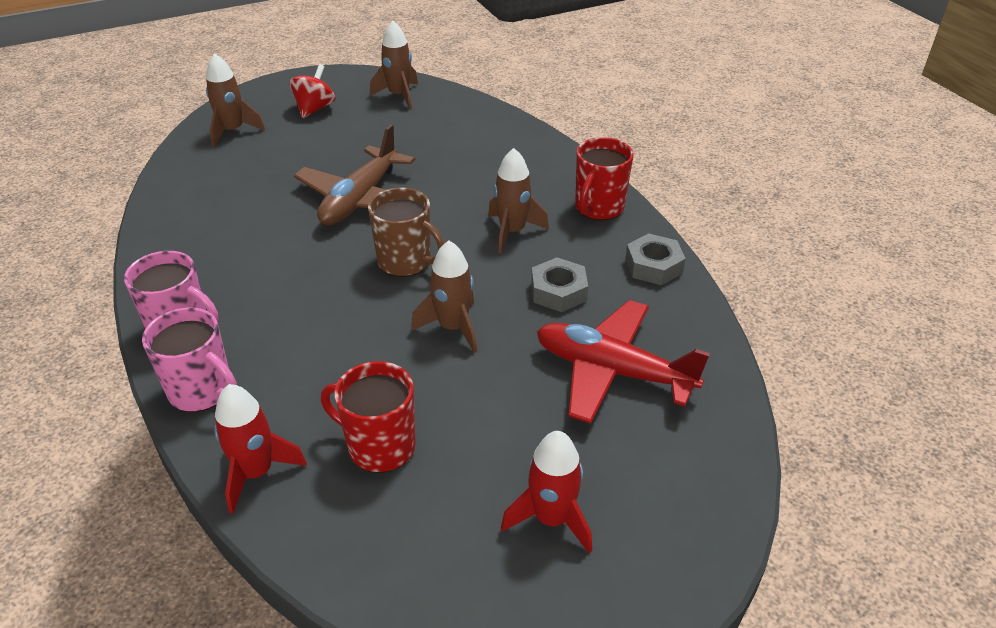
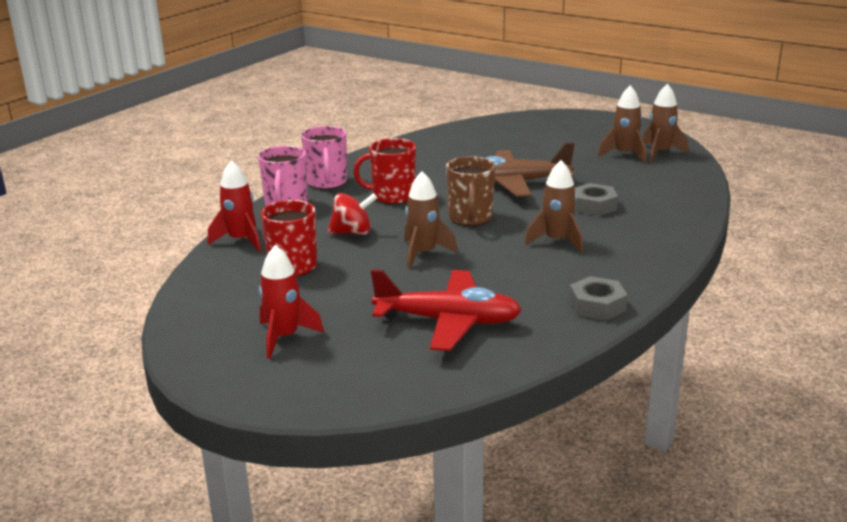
camera: 60 degrees right, 15 degrees down
brown rocket [206,53,265,147] -> brown rocket moved to [598,85,646,163]
red spinning top [290,64,336,118] -> red spinning top moved to [328,193,377,235]
grey nut [531,258,588,312] -> grey nut moved to [574,183,618,216]
red plane [537,300,710,424] -> red plane turned 105 degrees clockwise [371,269,522,351]
red mug [575,137,634,220] -> red mug moved to [353,138,416,204]

